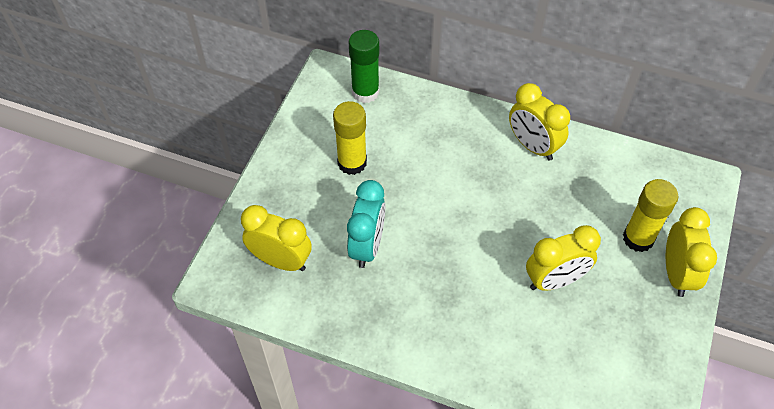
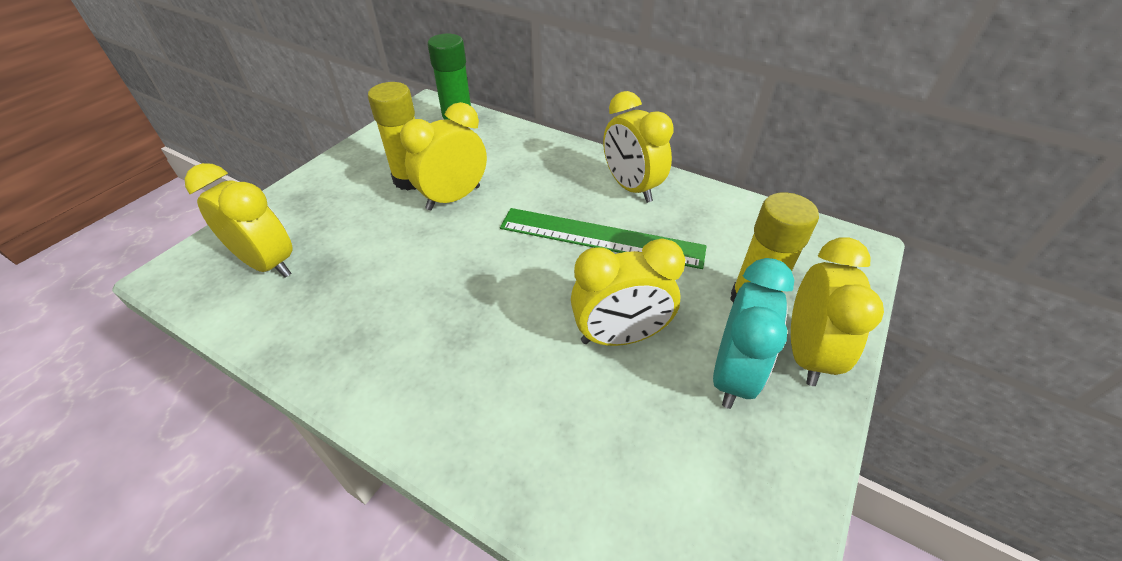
camera: 10 degrees right, 10 degrees down
turquoise clock [347,180,385,268] -> turquoise clock moved to [713,258,794,409]
none -> yellow clock [400,102,487,210]
none -> green ruler [500,208,707,269]

